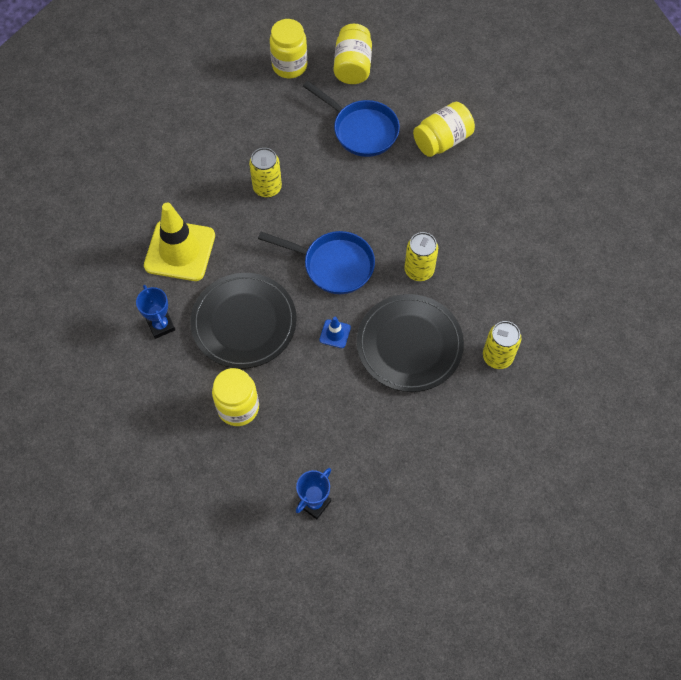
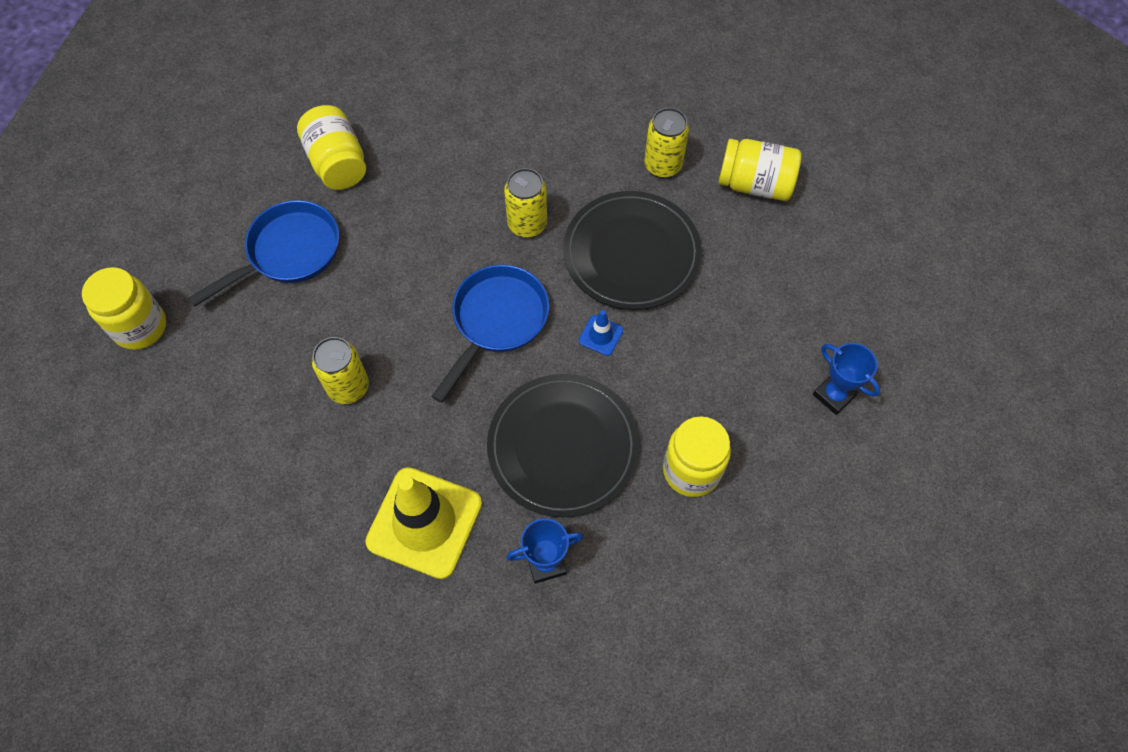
camera: 80 degrees left, 0 degrees up
yellow jar [334,24,372,84] -> yellow jar moved to [718,139,802,201]

